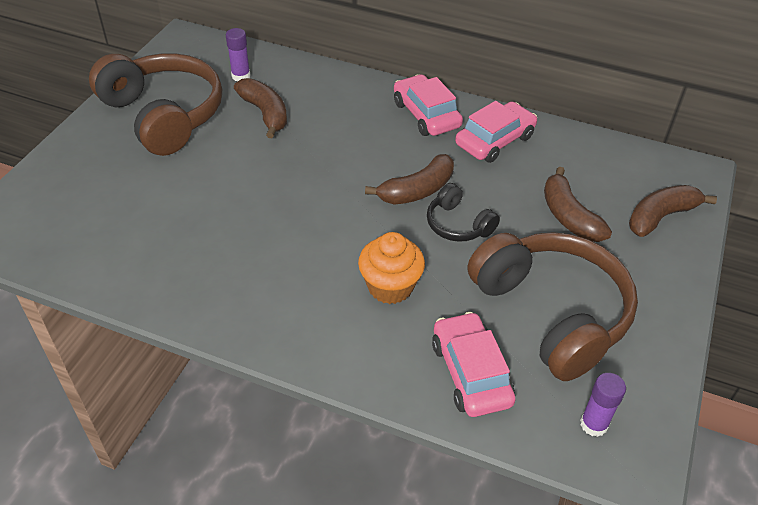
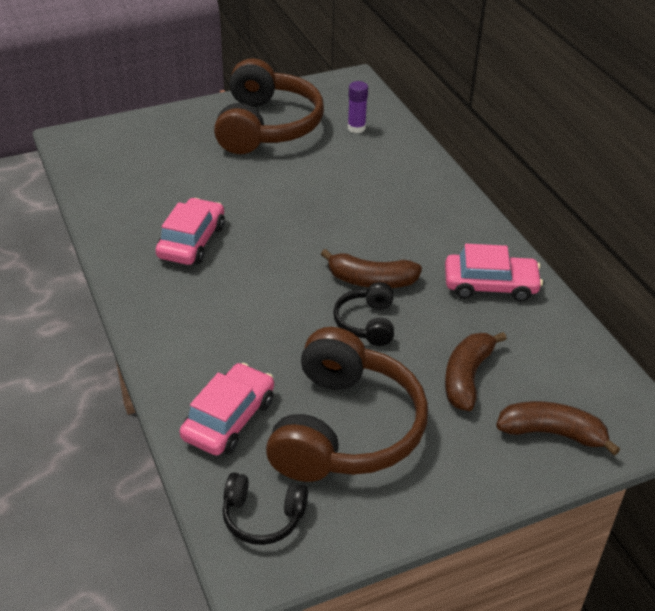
camera: 45 degrees right, 5 degrees down
brown banana [234,78,287,138] -> none
orange cupcake [358,232,425,304] -> none
pink car [394,74,463,136] -> pink car moved to [155,198,225,265]
purple glue stick [580,373,626,437] -> black headphones [222,473,308,545]

